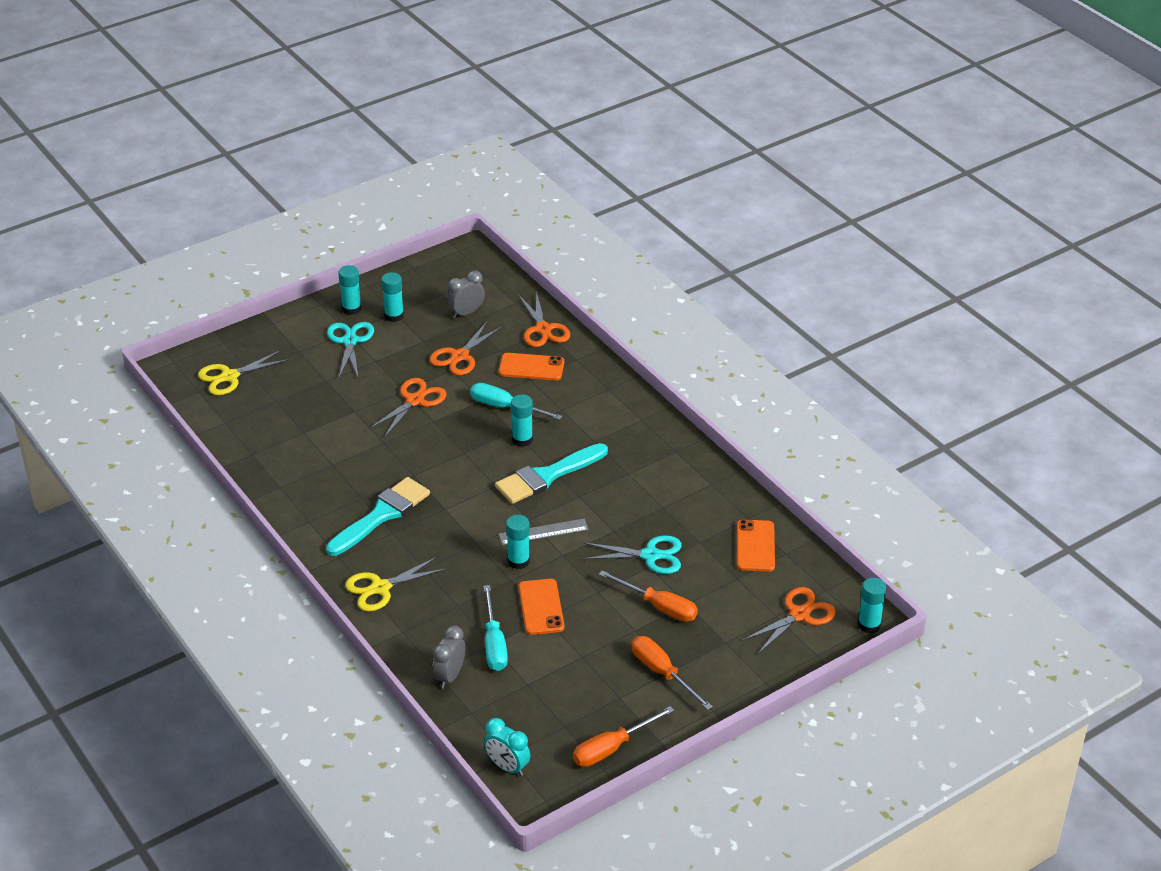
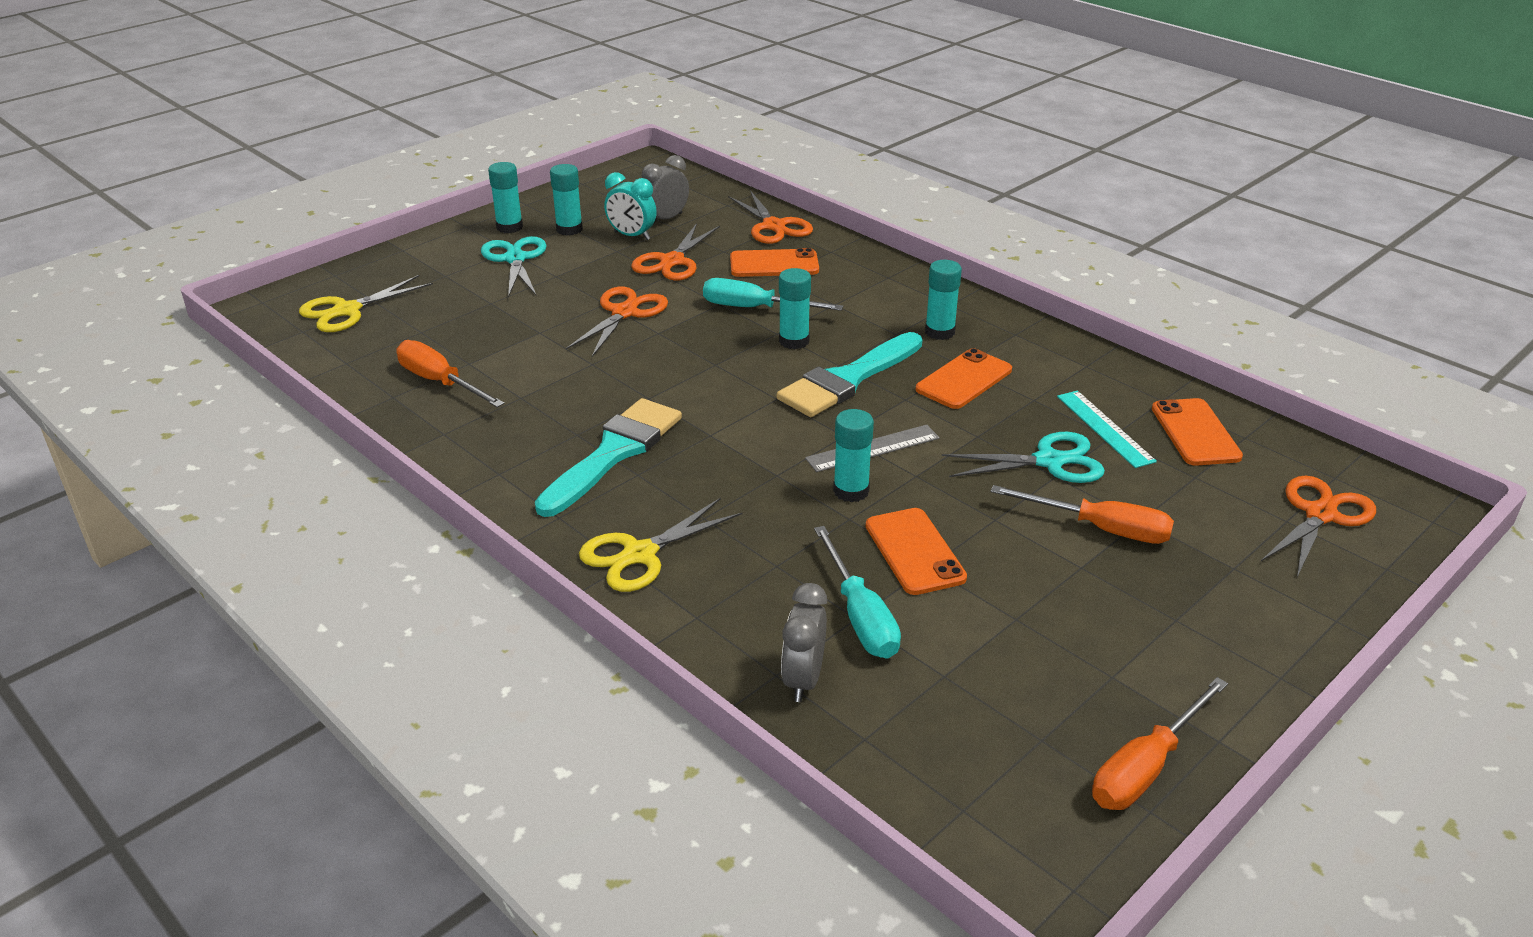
camera: 10 degrees left, 5 degrees down
turquoise clock [484,718,530,776] -> turquoise clock moved to [604,172,657,240]
orange screwdriver [632,636,713,710] -> orange screwdriver moved to [396,340,505,408]
turquoise glue stick [858,578,886,633] -> turquoise glue stick moved to [925,260,962,340]
none -> orange phone [916,348,1012,409]
none -> turquoise ruler [1057,391,1157,468]

